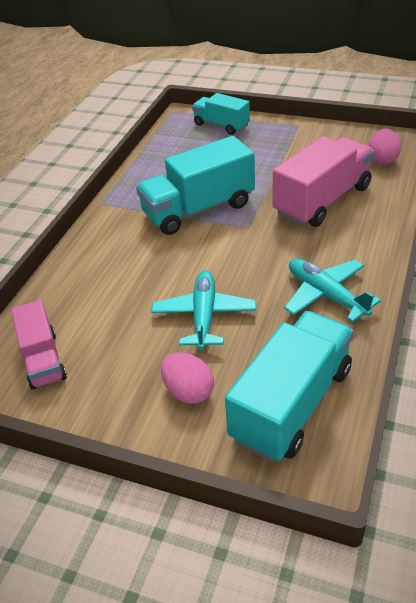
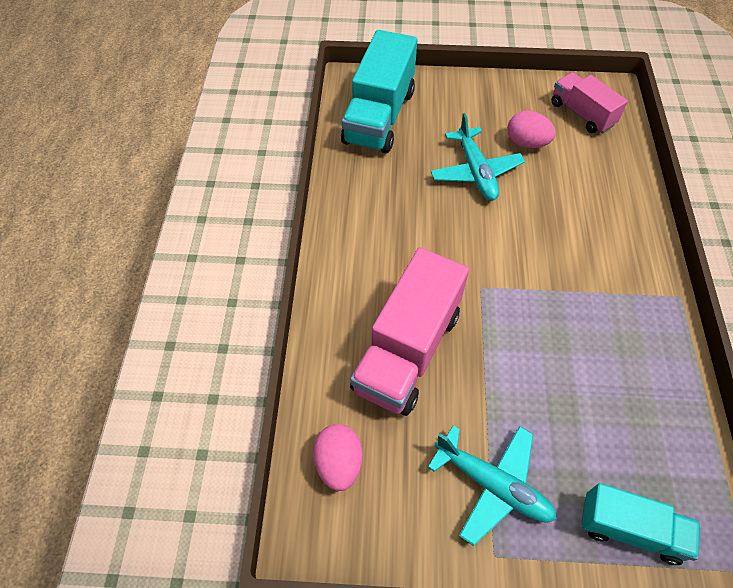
camera: 160 degrees right, 15 degrees up
turquoise truck [136,136,255,235] -> none
pink egg [161,352,214,404] -> pink egg moved to [507,111,556,148]
turquoise plane [284,259,381,322] -> turquoise plane moved to [428,425,557,546]

